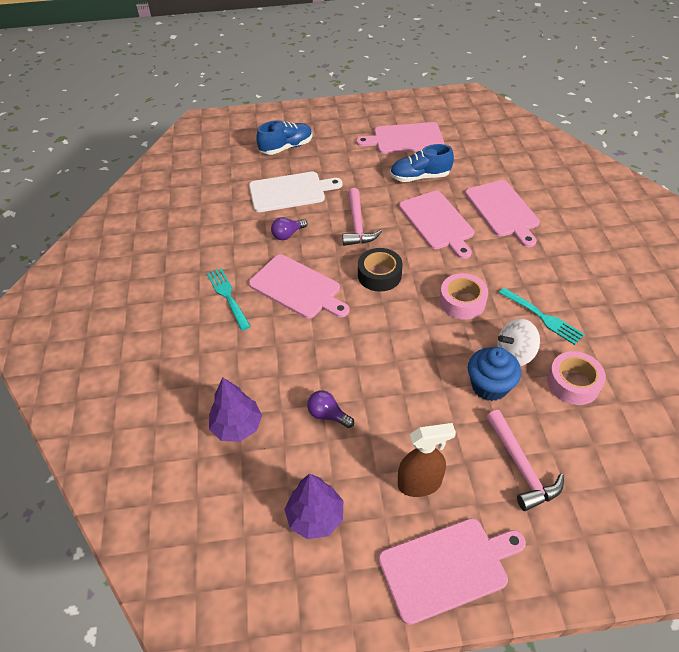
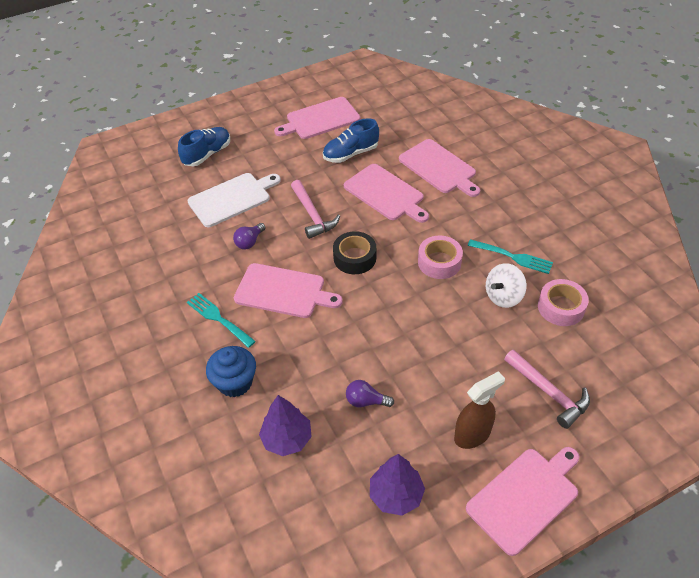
camera: 20 degrees left, 0 degrees up
blue cupcake [468,347,521,401] -> blue cupcake moved to [206,346,256,398]

